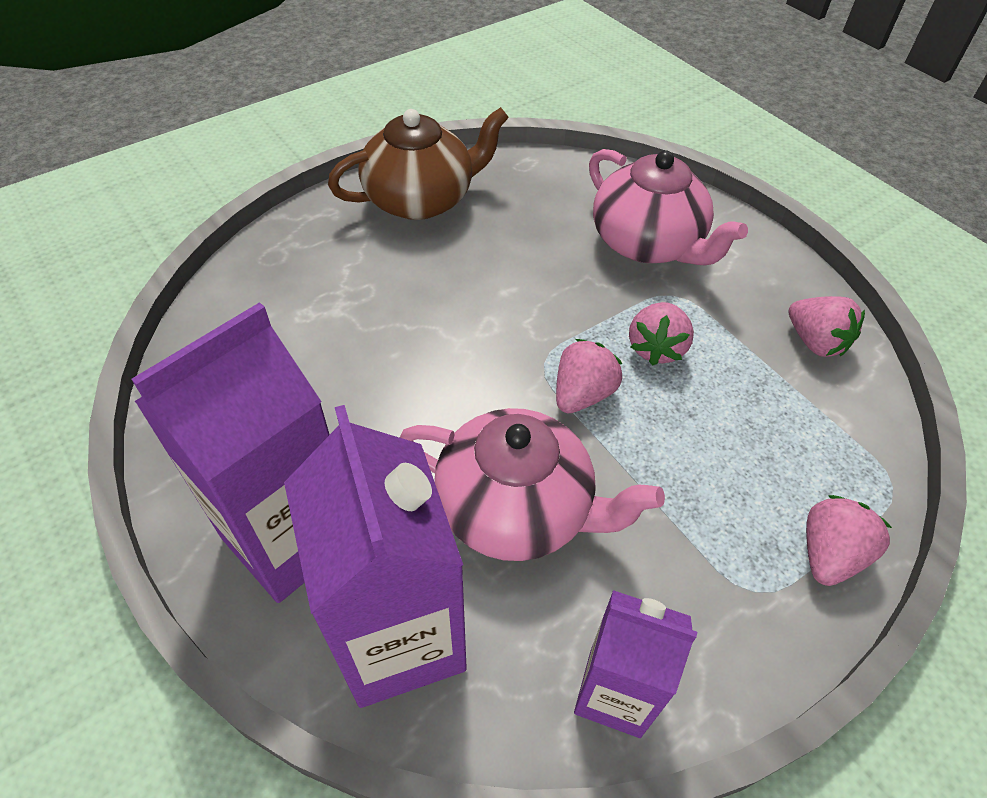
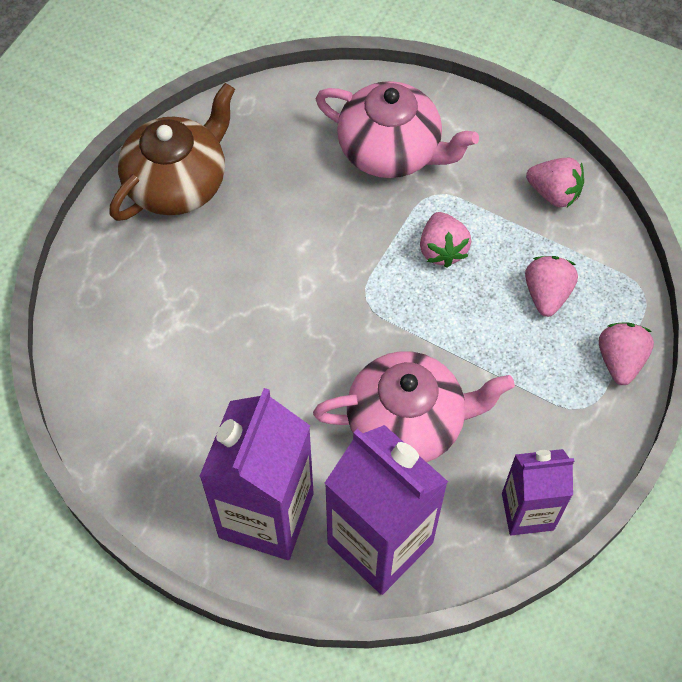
camera: 25 degrees left, 10 degrees up
pink strawberry [556,339,622,413] -> pink strawberry moved to [525,256,578,317]

